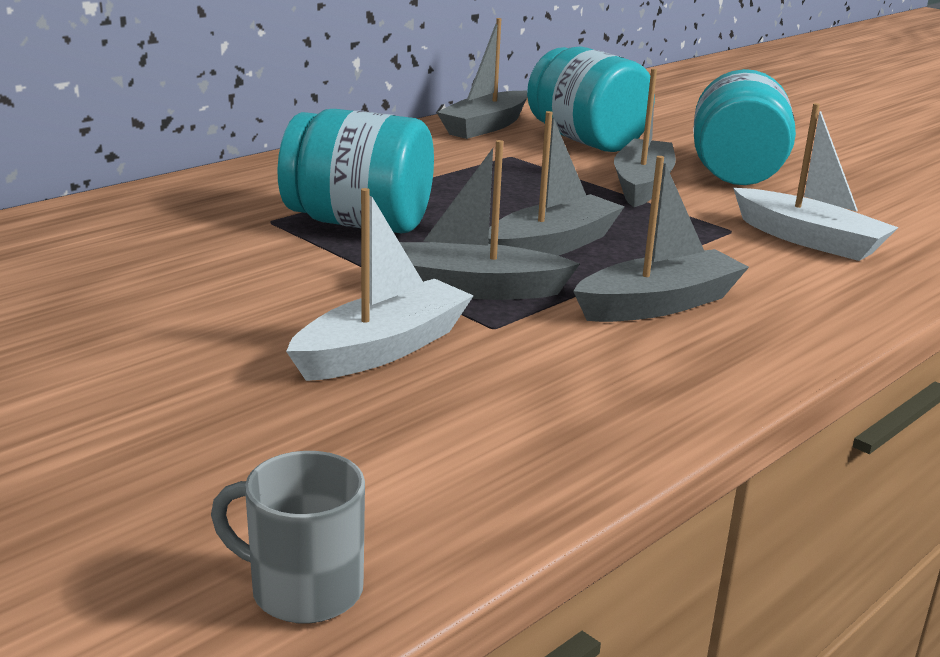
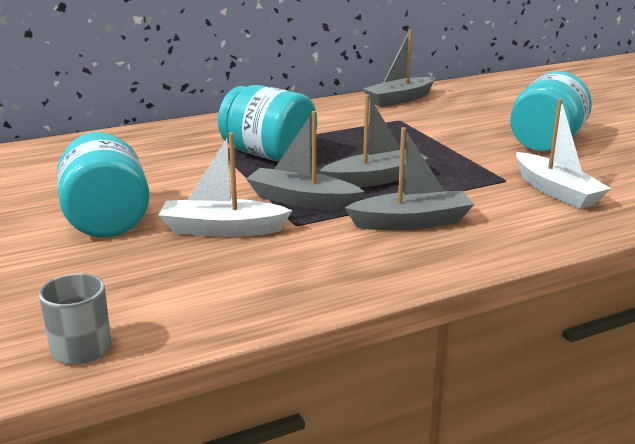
camera: 20 degrees right, 0 degrees up
white boat [286,188,474,381] -> white boat turned 150 degrees counterclockwise [159,132,292,237]
turquoise jar [527,47,655,152] -> turquoise jar moved to [57,132,150,237]
grey boat [614,68,676,207] -> none

